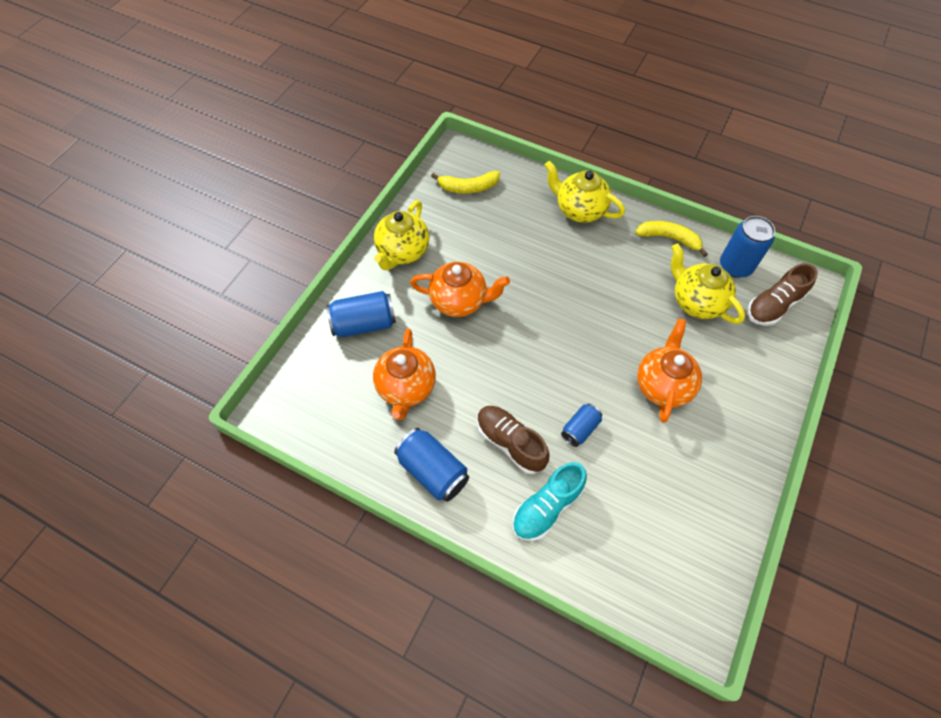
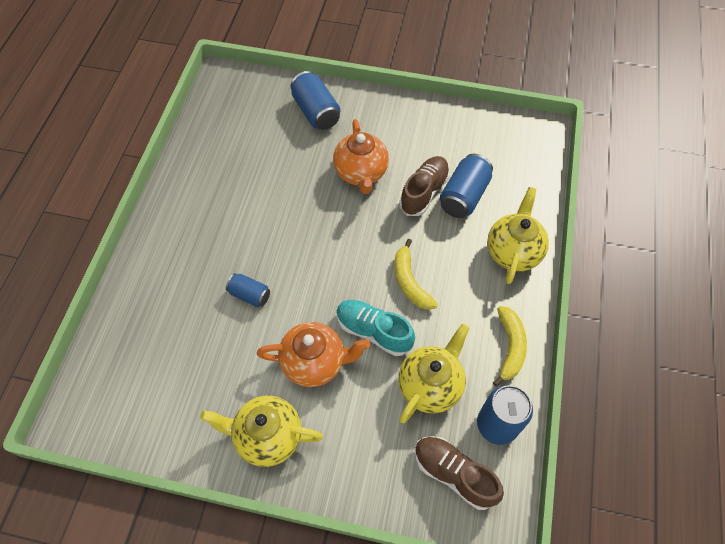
camera: 75 degrees right, 0 degrees up
orange teapot [373,328,436,420] -> none
yellow teapot [374,200,429,271] -> yellow teapot moved to [200,396,323,467]
blue can [394,428,469,502] -> blue can moved to [440,154,493,218]
yellow banana [431,171,500,194] -> yellow banana moved to [394,239,438,310]
brown shoe [477,406,550,474] -> brown shoe moved to [399,156,450,216]
turquoise shoe [512,462,587,541] -> turquoise shoe moved to [336,300,415,356]

